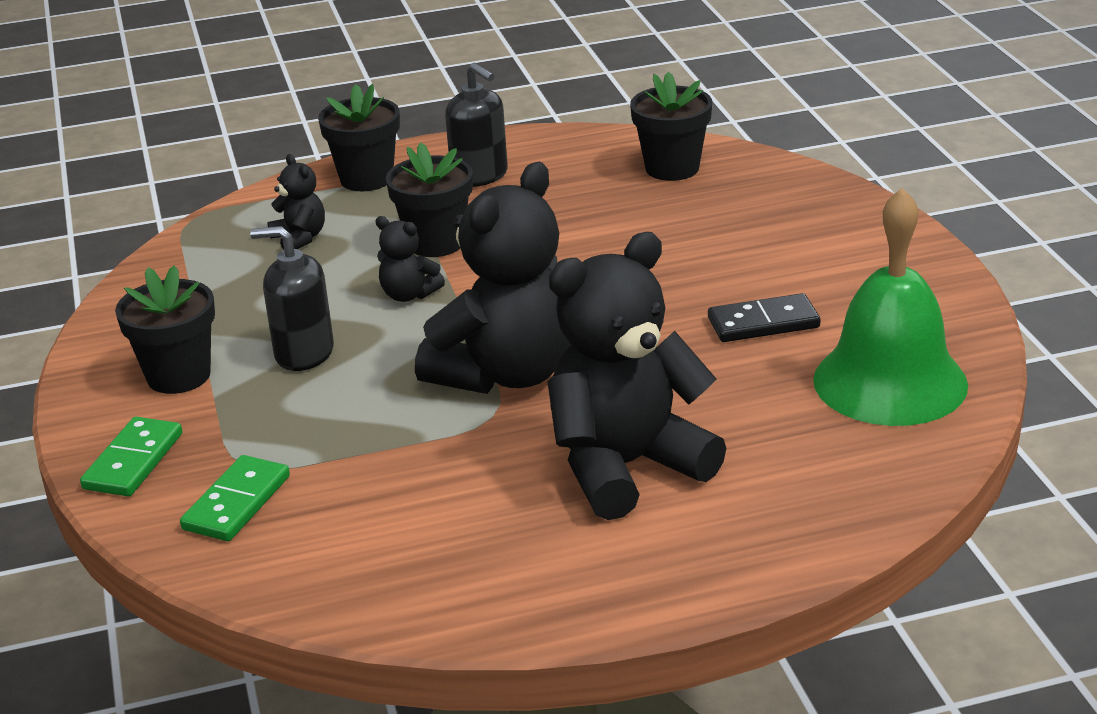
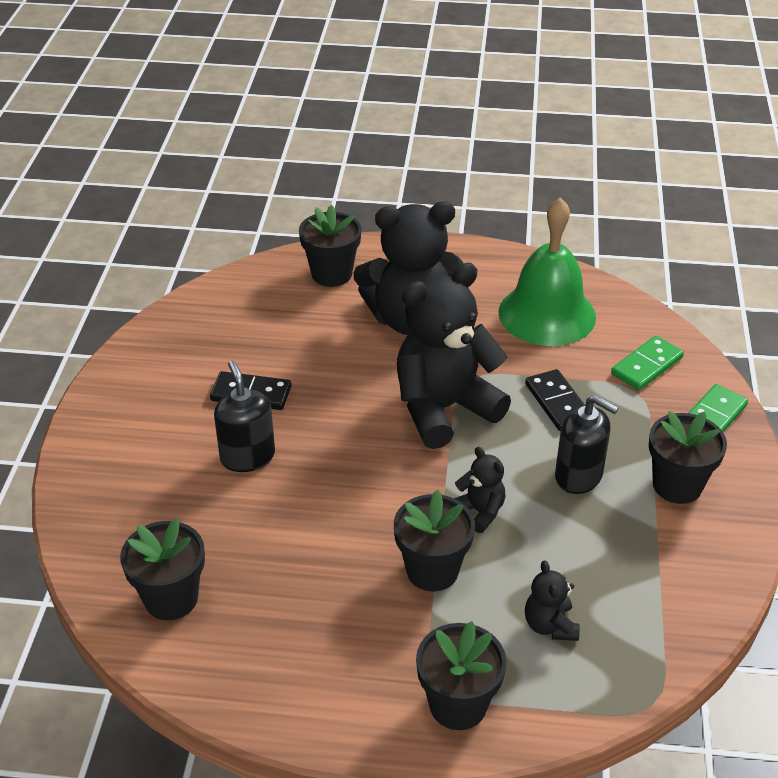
camera: 160 degrees left, 10 degrees up
black soap dispenser [445,63,508,187] -> black soap dispenser moved to [214,360,275,472]
green bell [813,188,968,426] -> green bell moved to [498,198,596,346]
none -> black flower pot [299,205,362,287]
none -> black domino [525,369,585,431]

